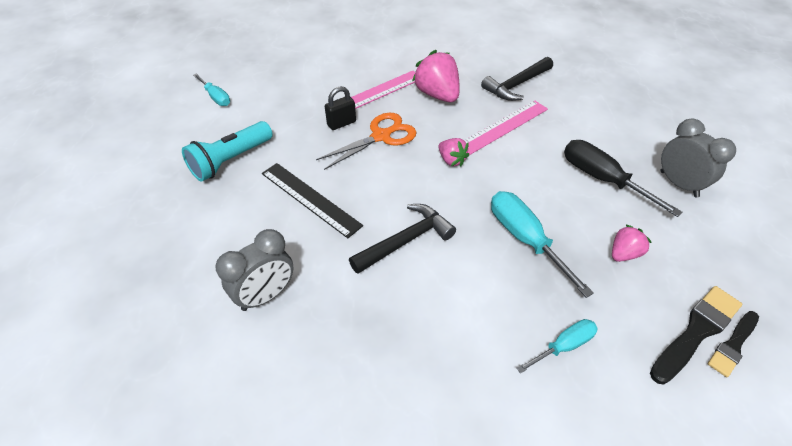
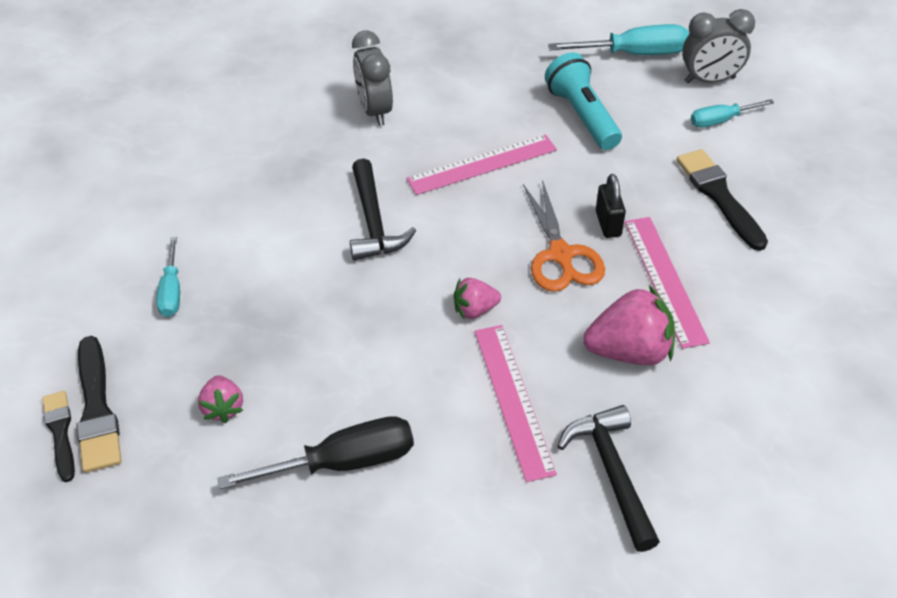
camera: 115 degrees right, 0 degrees up
black ruler [262,163,363,238] -> pink ruler [406,134,557,195]
turquoise screwdriver [491,191,594,298] -> turquoise screwdriver moved to [548,24,689,55]
grey clock [660,119,736,198] -> grey clock moved to [682,9,755,83]
none -> black brush [677,149,768,251]

